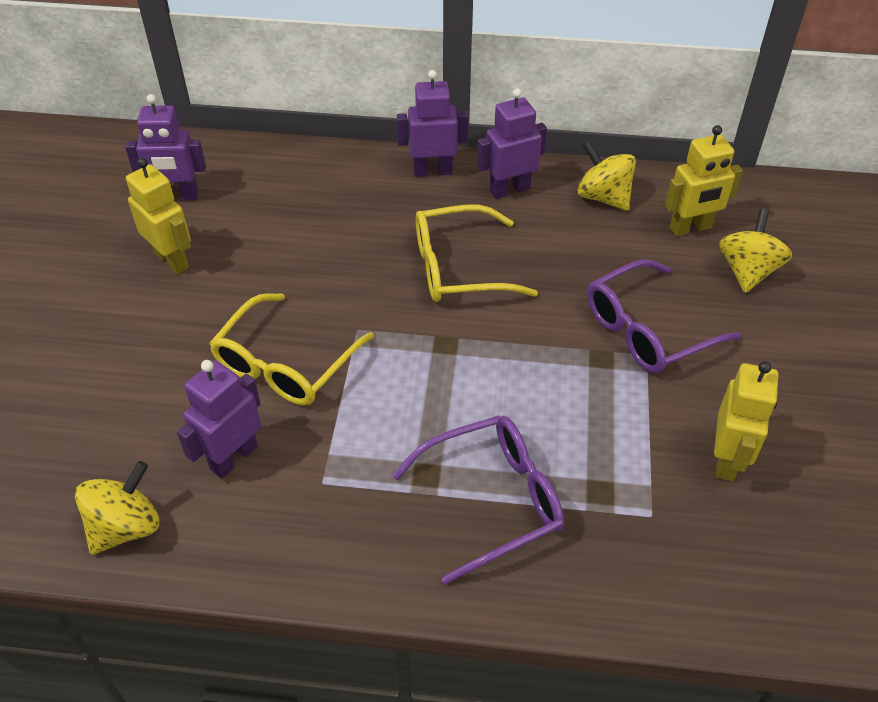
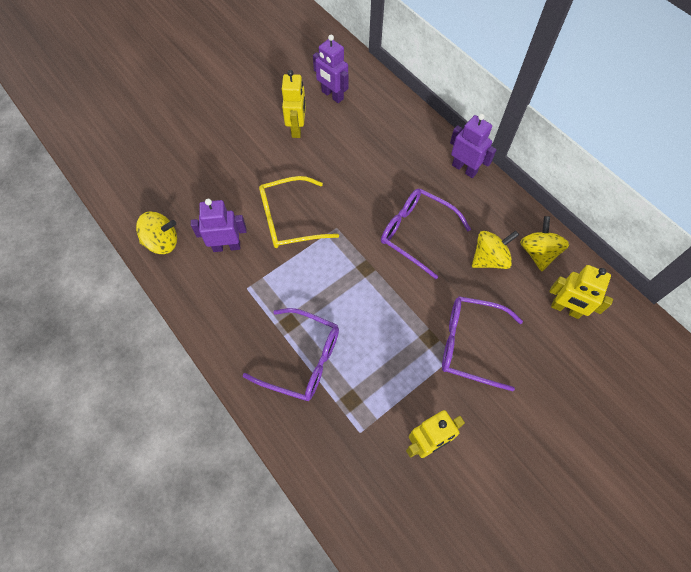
camera: 45 degrees right, 15 degrees up
yellow glasses [416,205,538,302] -> purple glasses [381,188,471,279]
purple robot [477,88,547,199] -> none
yellow spinning top [719,209,792,293] -> yellow spinning top moved to [472,230,519,269]

